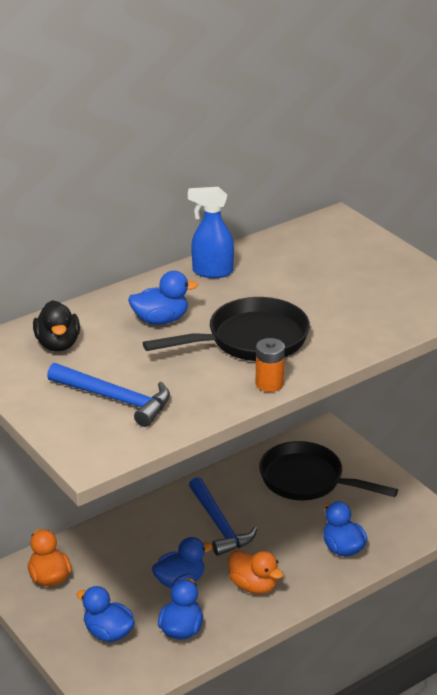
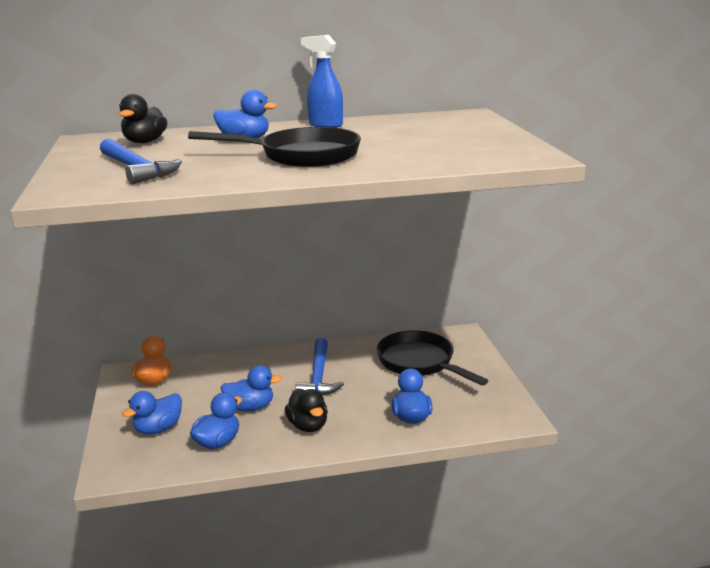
camera: 25 degrees right, 10 degrees down
blue duck [76,586,135,642] -> blue duck turned 105 degrees counterclockwise [122,391,182,434]
orange duck [229,550,283,594] -> black duck [285,388,328,432]
orange battery [255,338,285,392] -> none

